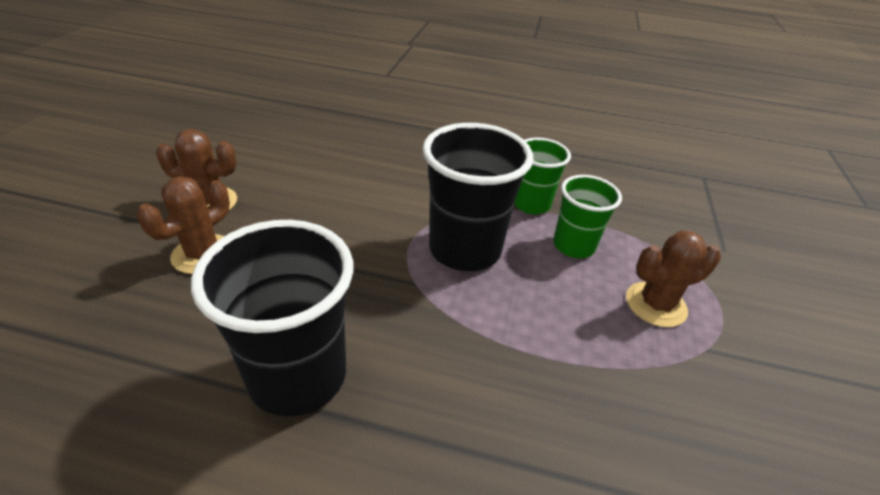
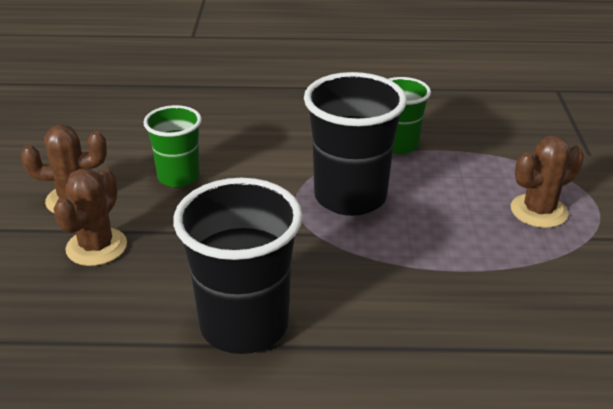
camera: 10 degrees left, 5 degrees down
green cup [553,175,622,258] -> green cup moved to [143,105,202,187]

